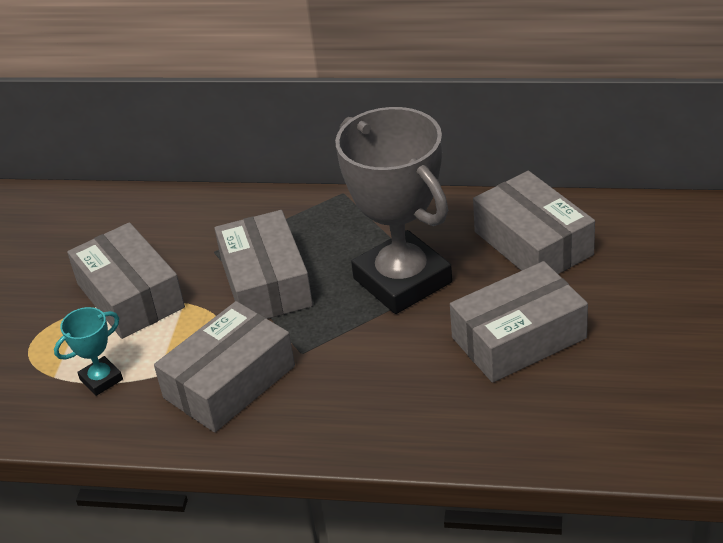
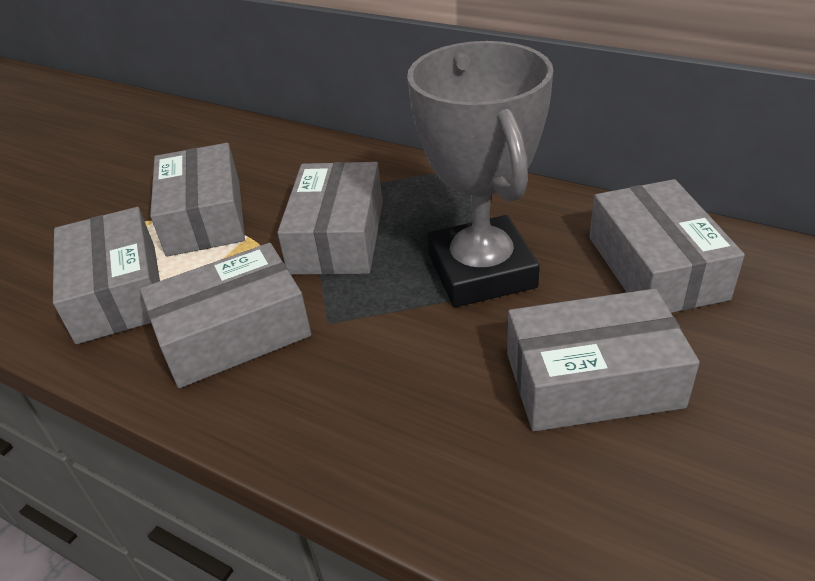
camera: 20 degrees right, 0 degrees up
turquoise trophy [54,307,123,396] -> grey box [53,207,160,344]

